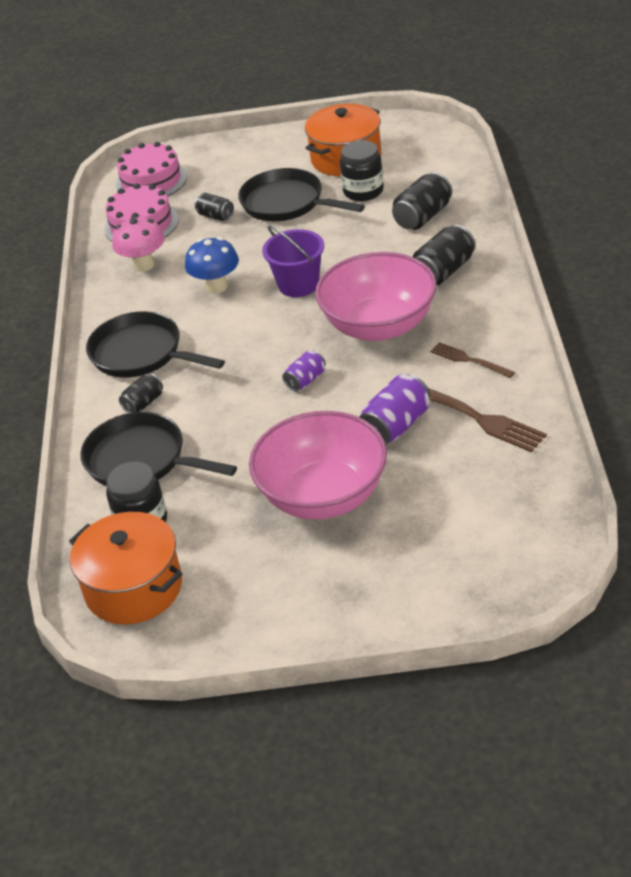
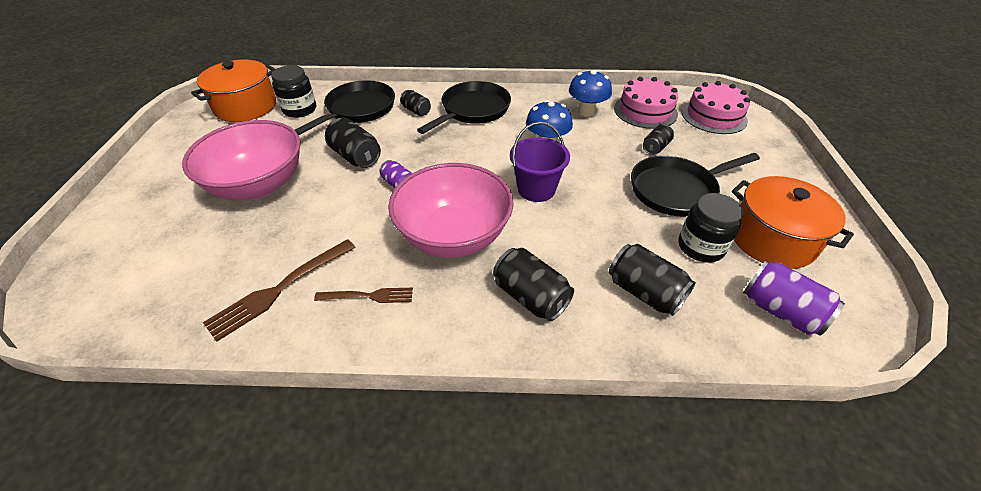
camera: 90 degrees right, 5 degrees up
pink mushroom [112,216,165,272] -> blue mushroom [569,70,612,117]
black pan [238,168,365,221] -> black pan turned 150 degrees counterclockwise [631,153,760,217]
purple can [359,374,430,444] -> purple can moved to [743,260,845,336]
brown fork [430,342,515,378] -> brown fork turned 45 degrees clockwise [314,288,413,303]
none -> black can [325,117,381,168]

